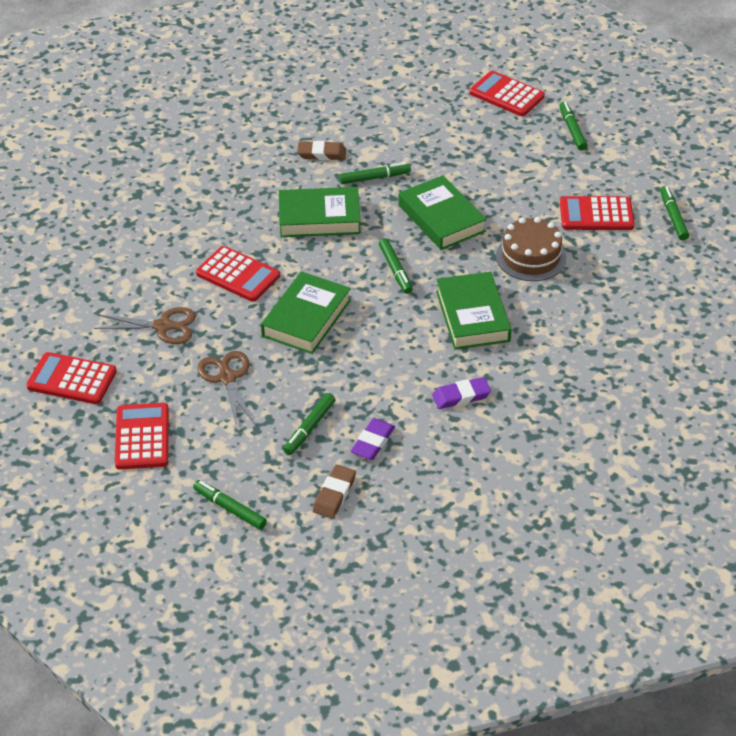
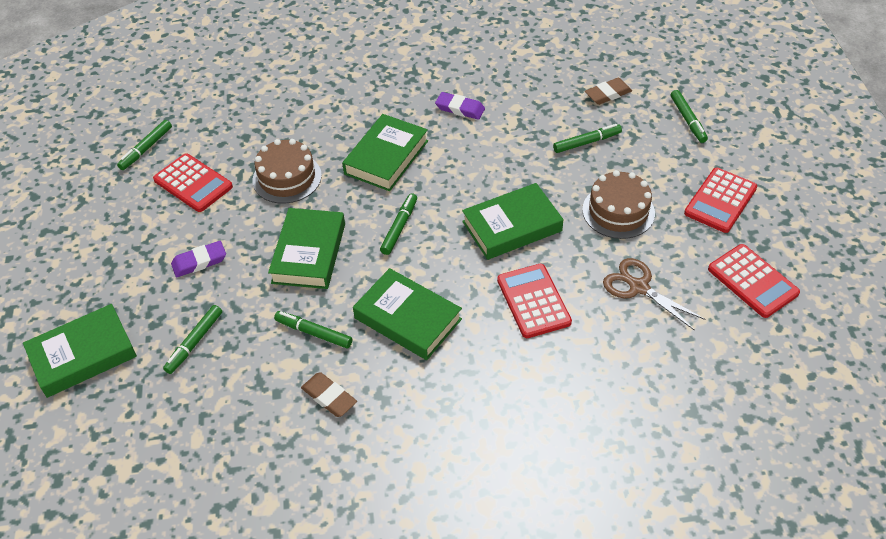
camera: 140 degrees left, 5 degrees up
brown scissors [197,351,255,428] -> brown cake [582,170,655,239]
purple eraser [350,418,395,460] -> purple eraser moved to [171,241,226,277]
red calculator [469,71,545,116] -> green book [23,304,137,398]
green marker [559,102,587,151] -> green marker moved to [163,305,222,374]

